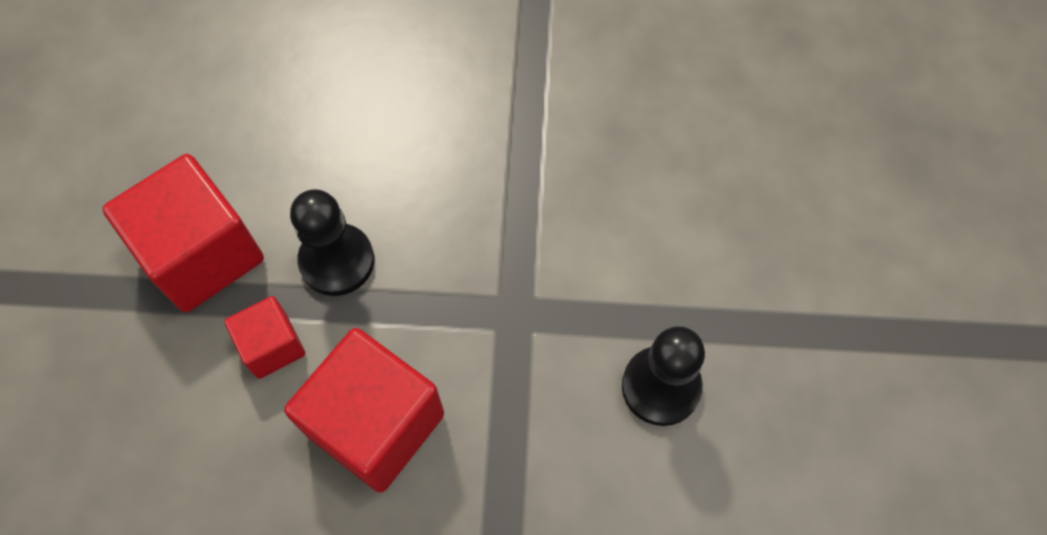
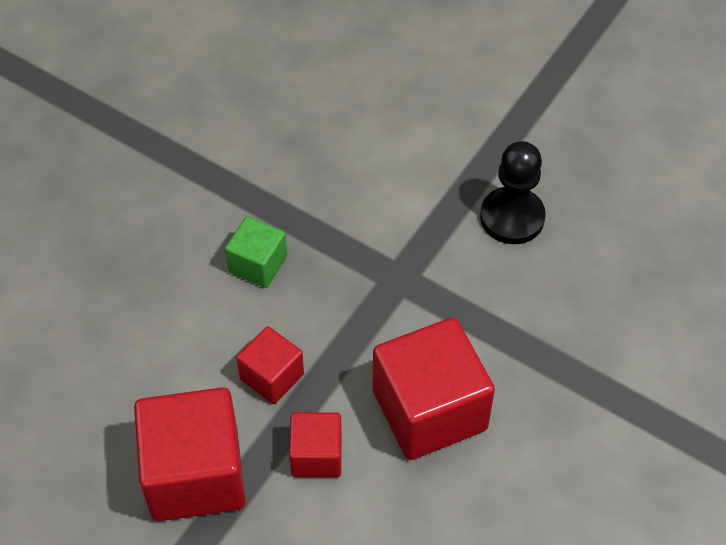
camera: 60 degrees left, 10 degrees down
black pawn [290,189,374,296] -> red cube [236,326,304,404]
none -> green cube [225,216,287,288]

